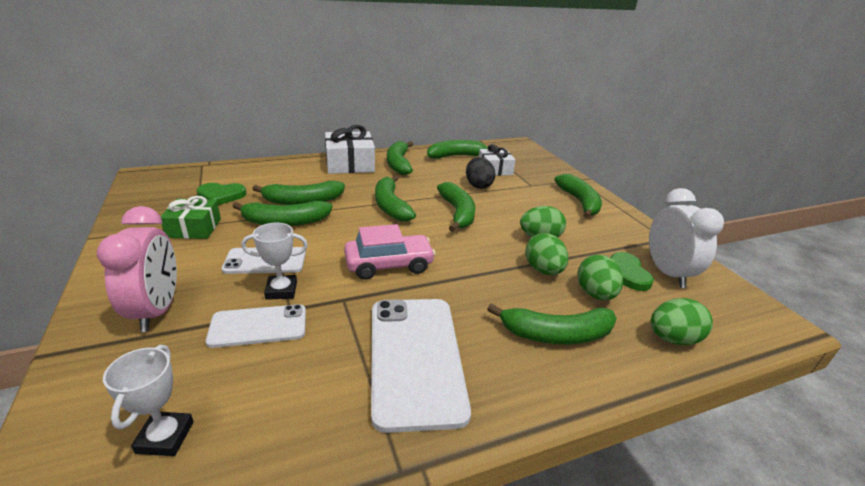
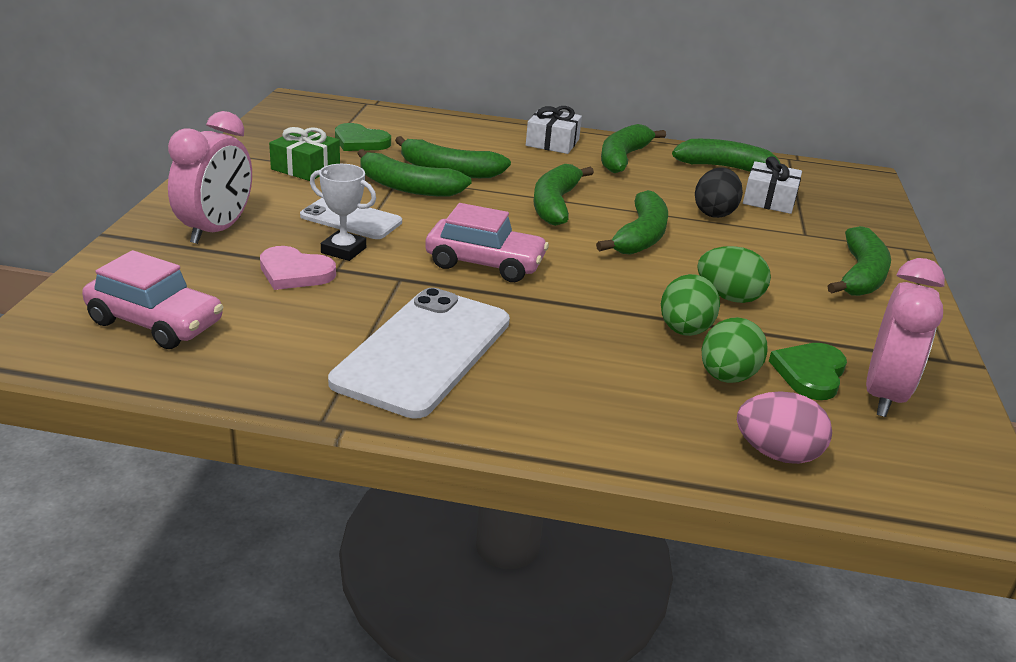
camera: 30 degrees right, 0 degrees up
white trophy [103,345,194,456] -> pink car [82,250,223,349]
white phone [206,304,306,348] -> pink heart [260,246,336,290]
white gift [325,125,375,174] -> white gift [526,106,582,154], size x0.65
green banana [487,303,617,344] -> none
white clock [649,188,724,288] -> pink clock [866,258,945,417]
green egg [651,298,713,345] -> pink egg [737,391,832,464]

